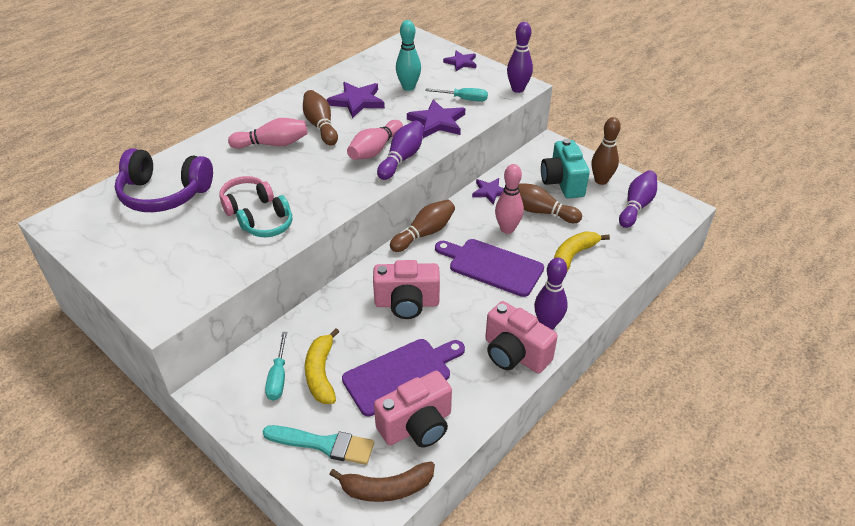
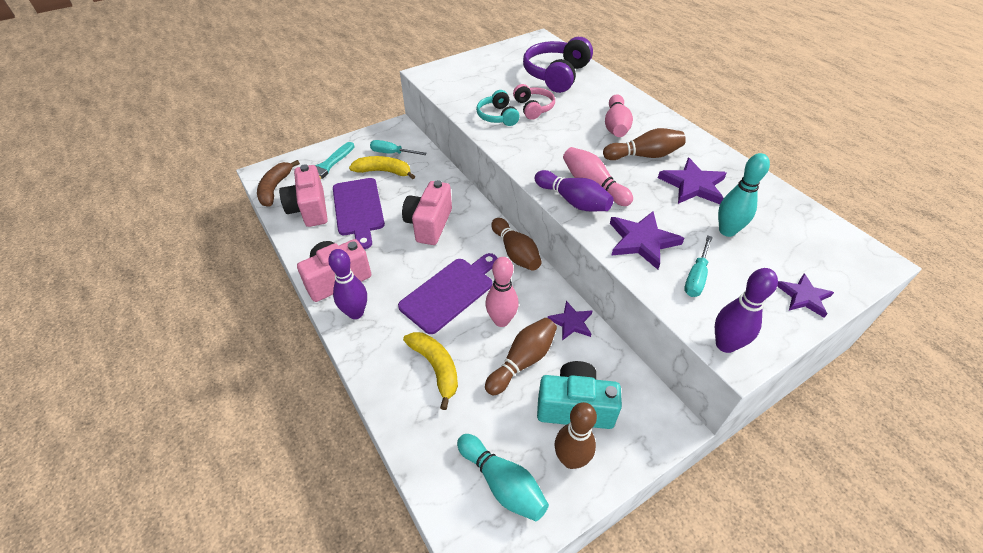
camera: 105 degrees right, 5 degrees up
purple bowling pin [619,170,657,228] -> turquoise bowling pin [457,434,549,521]

